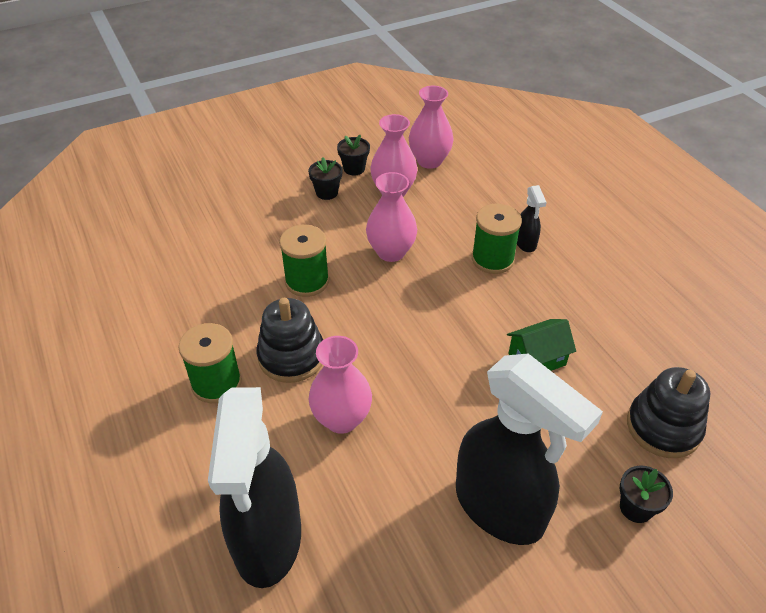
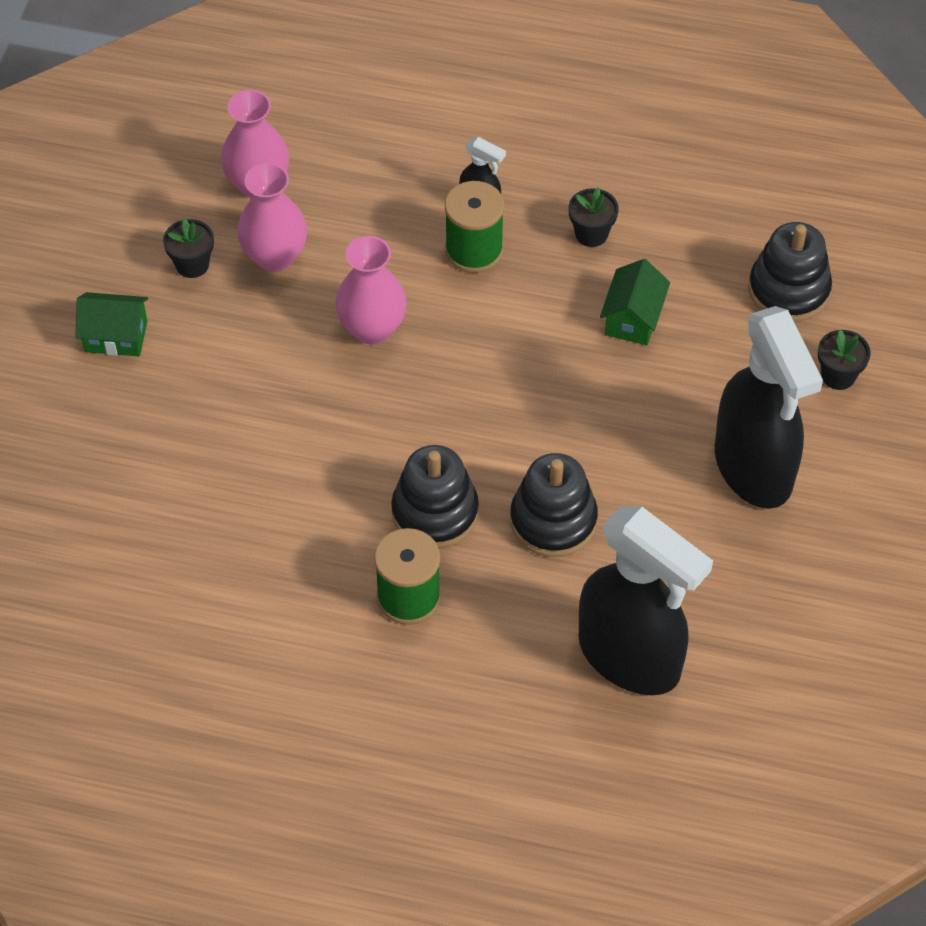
camera: 50 degrees left, 10 degrees up
green spool [279,225,329,297] -> none
black flower pot [308,157,343,200] -> black flower pot moved to [569,188,619,247]
pink vase [309,336,372,434] -> black stacking toy [510,453,598,557]
black spray bottle [456,353,603,545] -> black spray bottle turned 75 degrees clockwise [715,306,823,509]
none -> green house [75,292,148,356]

